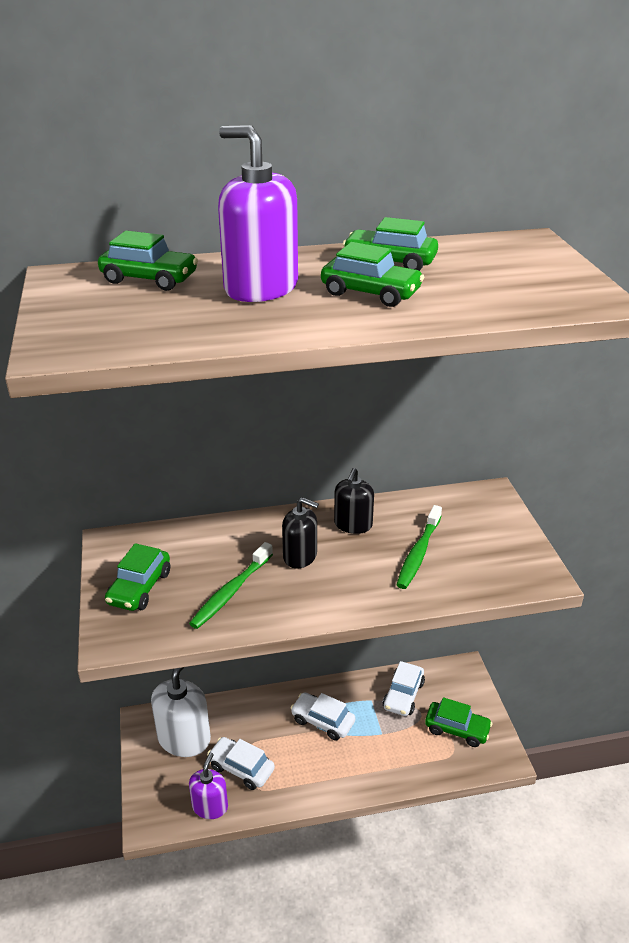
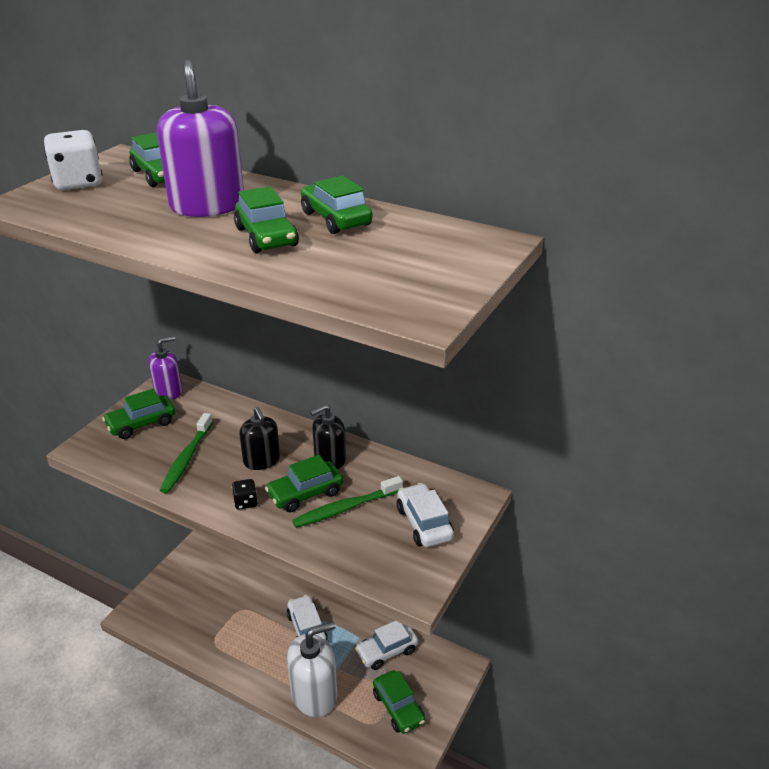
camera: 40 degrees right, 0 degrees up
white soap dispenser [151,667,211,757] -> white soap dispenser moved to [287,621,337,717]
green toothbrush [189,542,273,629] -> green toothbrush turned 60 degrees counterclockwise [160,413,213,493]
purple soap dispenser [189,752,228,819] -> purple soap dispenser moved to [148,336,183,400]
white car [207,737,275,790] -> white car moved to [396,483,454,547]
none -> white dice [43,130,103,190]
none -> black dice [232,479,258,510]
none -> green car [265,455,343,512]

